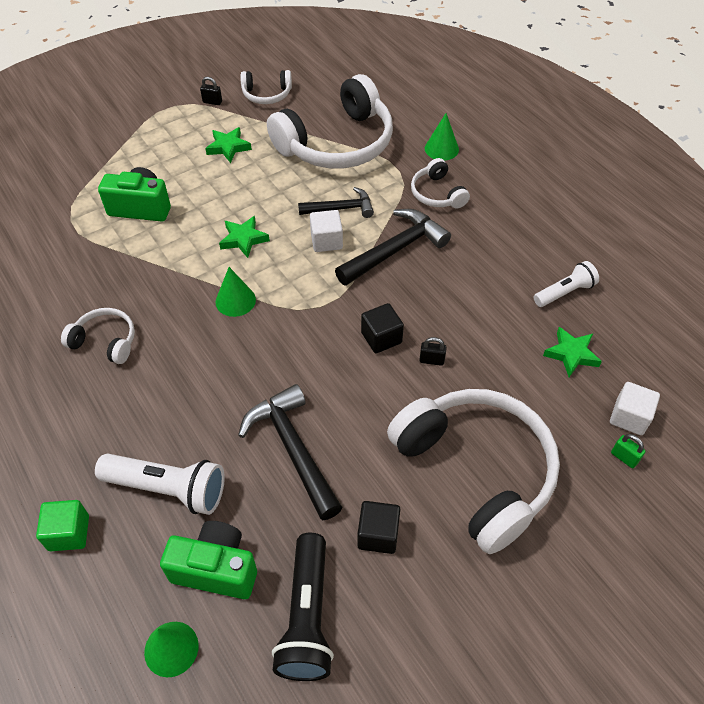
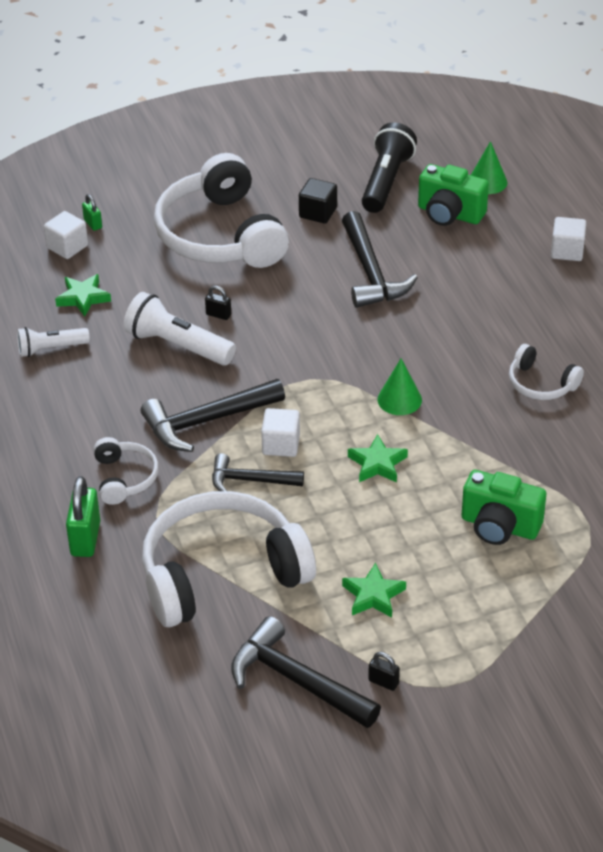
camera: 165 degrees left, 10 degrees down
green cube [36,500,89,551] -> white cube [551,217,586,261]
white flashlight [95,454,225,515] -> white flashlight moved to [124,292,236,366]
white headphones [240,70,292,104] -> black hammer [231,616,381,728]
black cube [361,303,404,353] -> none
green cone [425,113,459,161] -> green padlock [66,476,100,557]

